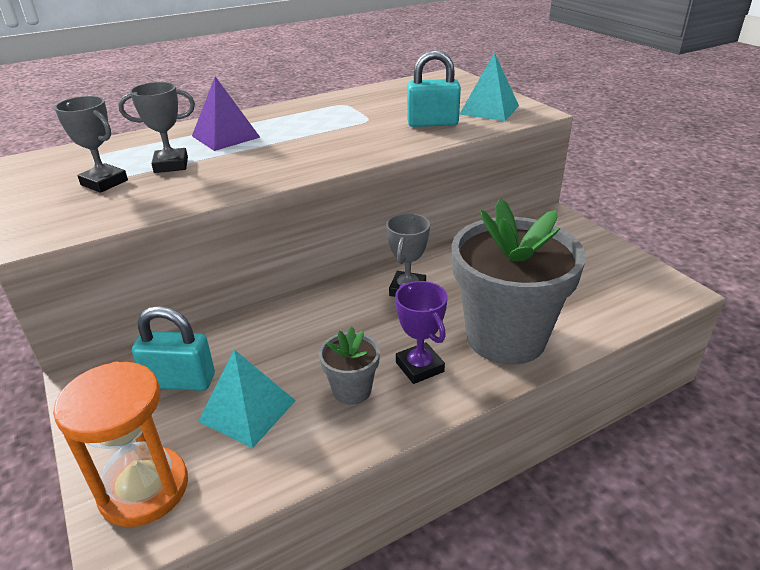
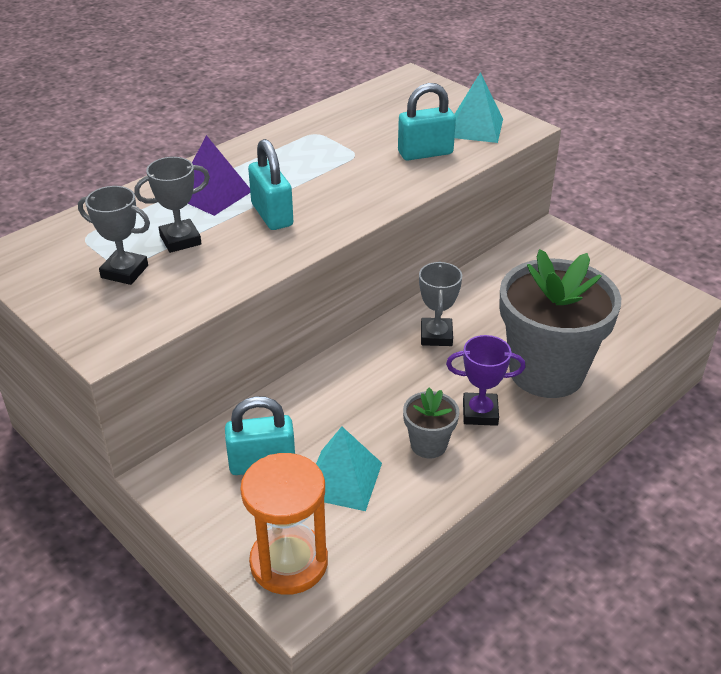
camera: 15 degrees left, 5 degrees up
purple trophy [395,281,448,384] -> purple trophy turned 45 degrees counterclockwise [446,335,526,426]
none -> turquoise padlock [248,139,293,230]

